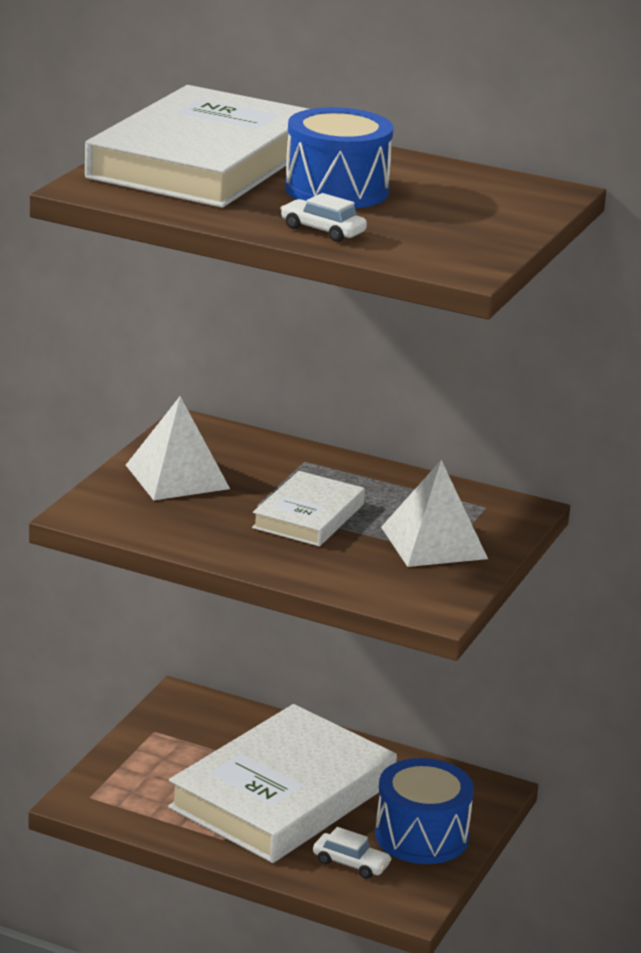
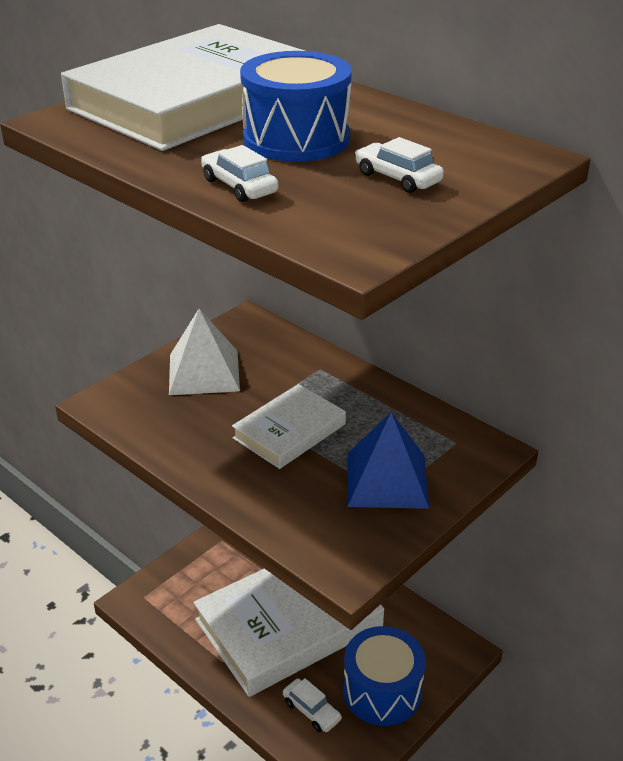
camera: 20 degrees right, 10 degrees up
white pyramid [381,460,488,567] -> blue pyramid [347,412,429,509]
none -> white car [355,137,444,193]

